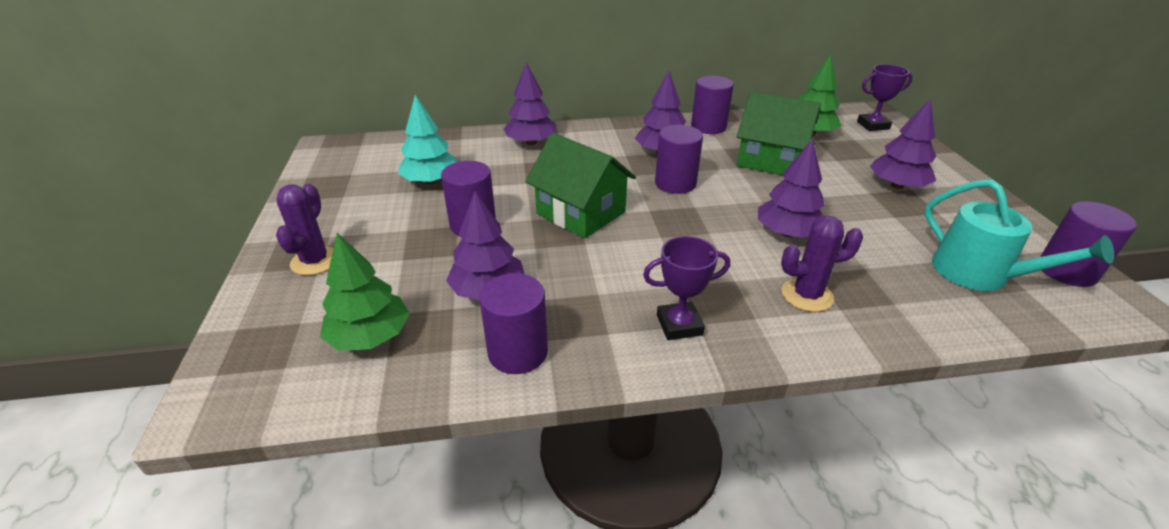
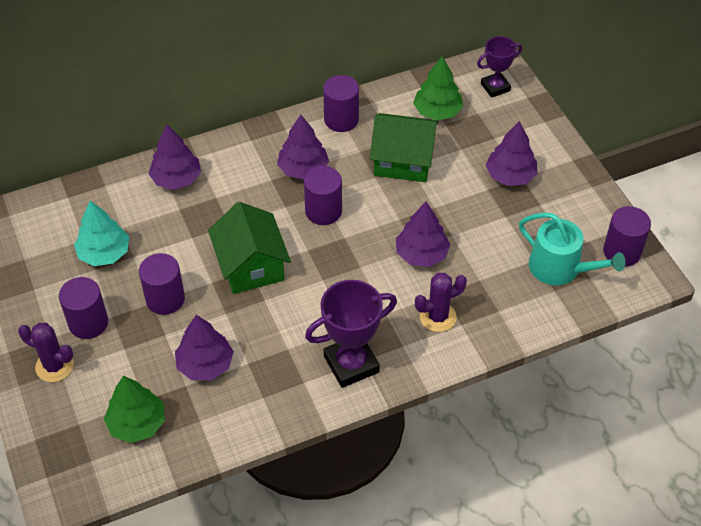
camera: 15 degrees left, 15 degrees up
purple cactus [276,184,333,275] -> purple cactus turned 60 degrees counterclockwise [18,323,74,382]
purple cylinder [479,273,548,374] -> purple cylinder moved to [59,277,108,339]
green house [525,133,636,238] -> green house turned 45 degrees clockwise [208,202,291,294]
purple trophy [643,236,730,340] -> purple trophy [305,280,397,388], size x1.60

